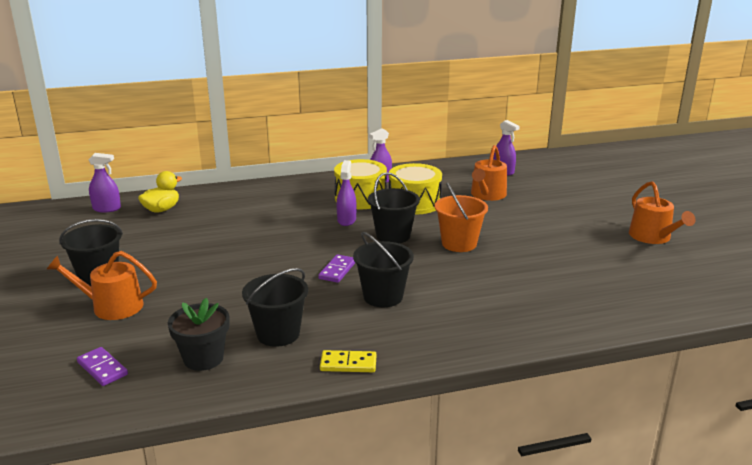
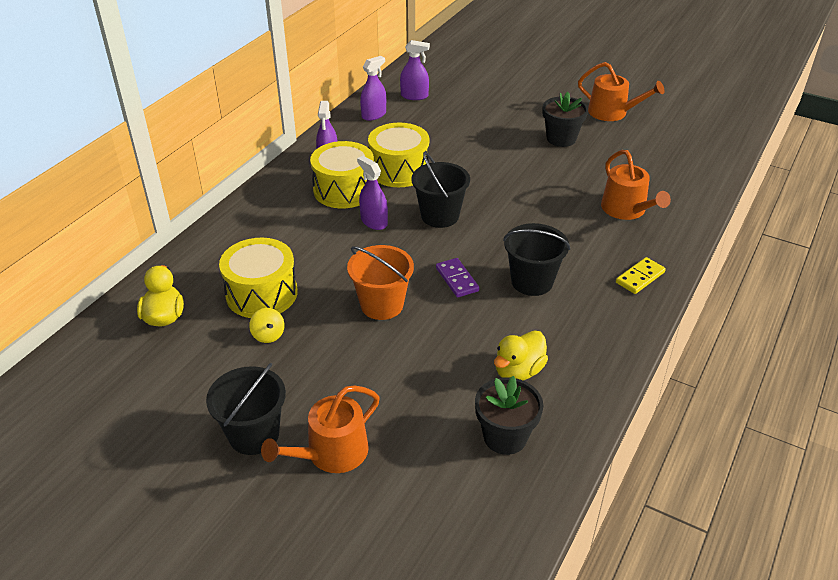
camera: 45 degrees left, 15 degrees up
purple domino [77,347,128,386] -> none
purple spray bottle [89,153,121,212] -> purple spray bottle moved to [360,56,386,121]
black bucket [242,268,308,347] -> yellow duck [494,330,548,381]
yellow domino [320,350,377,372] -> yellow domino moved to [616,257,666,294]
orange bucket [435,182,488,252] -> orange bucket moved to [347,245,414,320]
orange watering can [471,145,507,201] -> orange watering can moved to [601,150,671,220]
none -> yellow drum [219,238,298,318]
none -> yellow spinning top [249,308,284,343]
none -> black flower pot [542,92,588,147]

